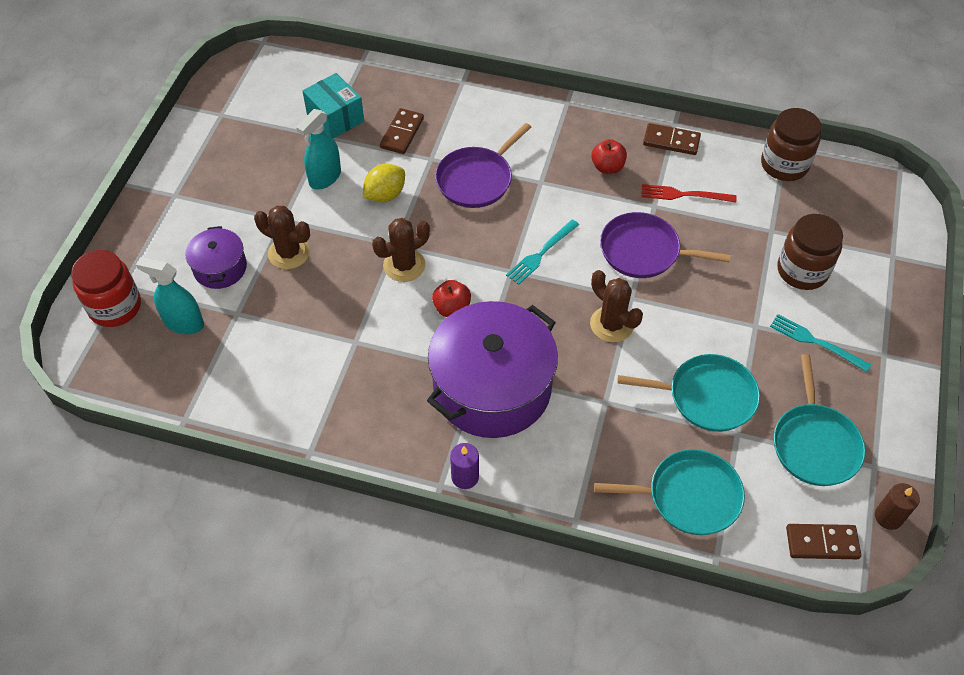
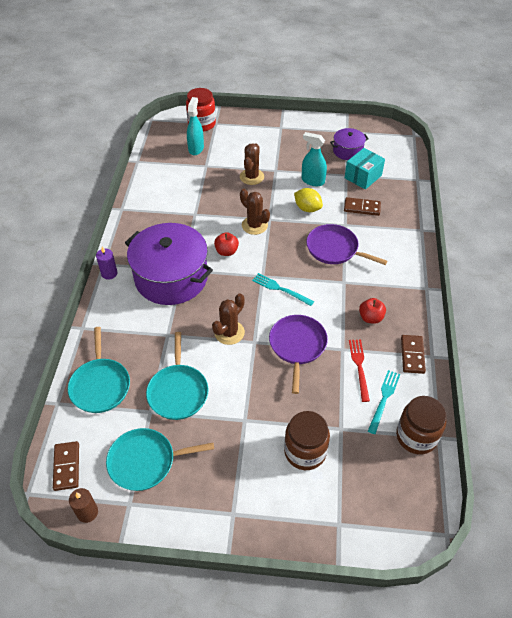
camera: 80 degrees right, 5 degrees down
purple pot [185,226,247,289] -> purple pot moved to [330,128,369,160]
turquoise fork [770,314,871,372] -> turquoise fork moved to [368,370,400,434]

